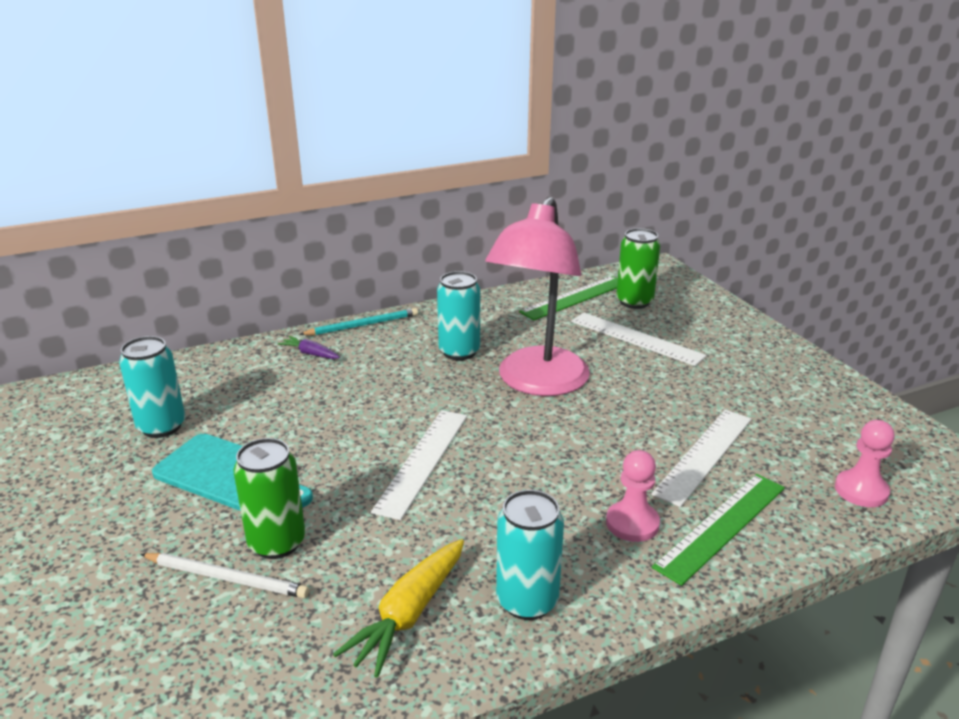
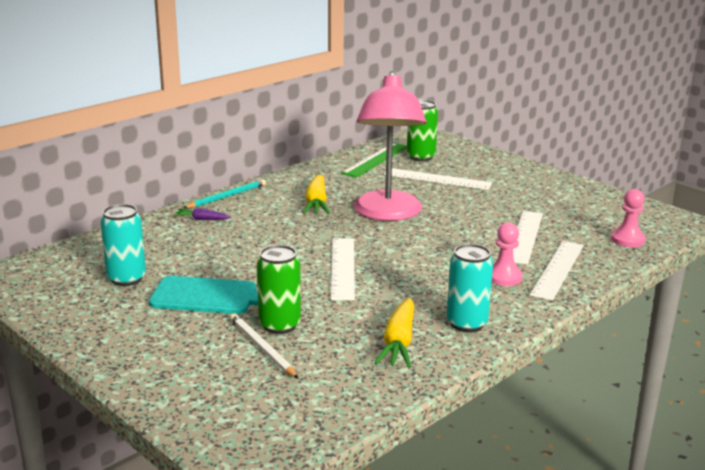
camera: 20 degrees left, 5 degrees down
white pencil [140,553,309,598] -> white pencil turned 120 degrees counterclockwise [230,313,299,379]
turquoise can [437,271,480,360] -> yellow carrot [303,174,330,214]
green ruler [652,474,785,586] -> white ruler [530,241,584,301]

